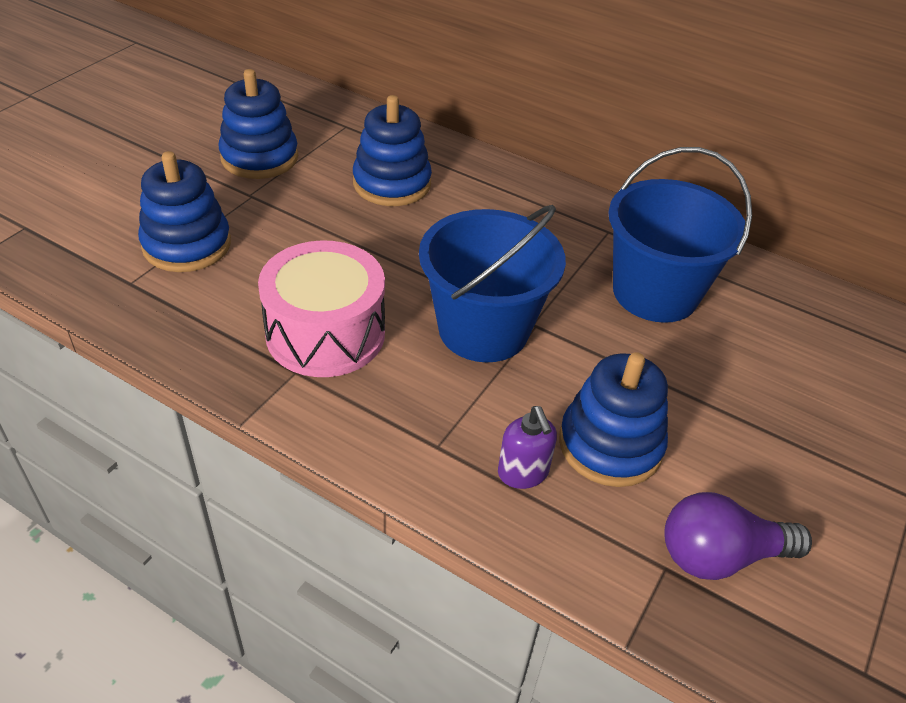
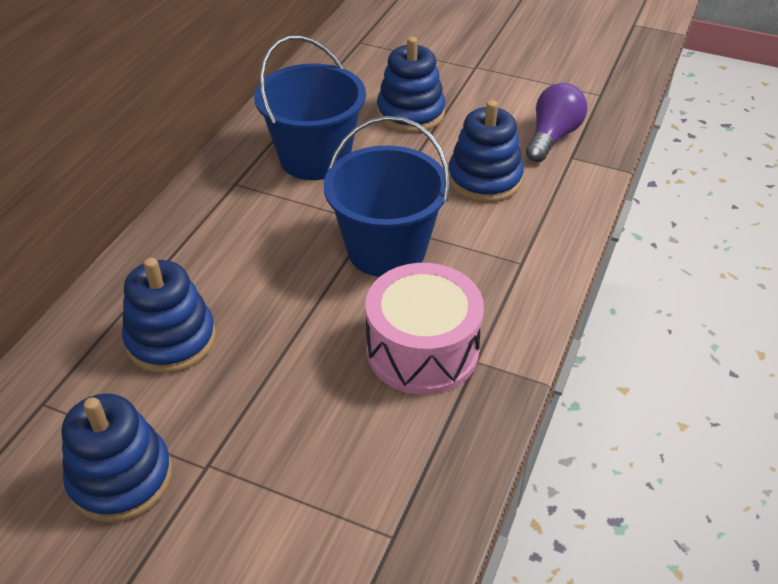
camera: 95 degrees left, 0 degrees up
blue stacking toy [138,151,231,272] -> blue stacking toy moved to [377,37,445,133]
purple soap dispenser [498,406,557,489] -> none
purple light bulb [664,492,812,580] -> purple light bulb turned 135 degrees counterclockwise [526,83,587,162]

